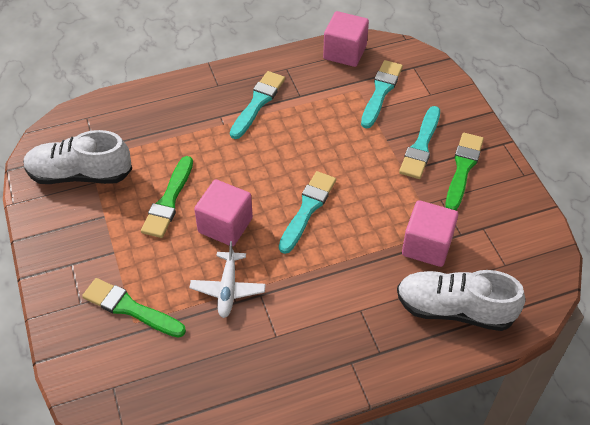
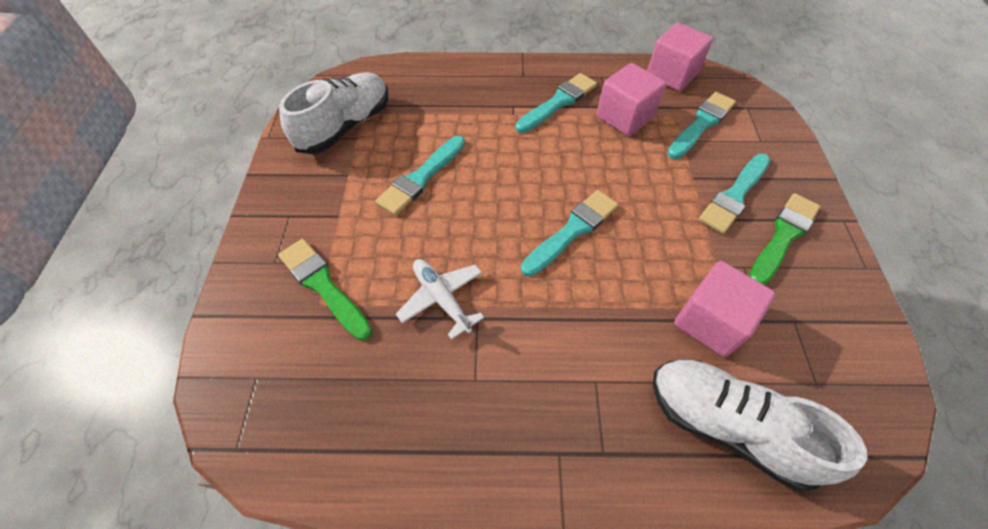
camera: 20 degrees right, 5 degrees up
white shoe [23,130,132,184] -> white shoe turned 105 degrees clockwise [279,72,388,154]
green brush [141,156,193,238] -> turquoise brush [375,136,465,215]
white plane [190,241,266,318] -> white plane turned 120 degrees clockwise [396,259,484,340]
pink cube [194,180,253,246] -> pink cube moved to [596,63,666,136]

